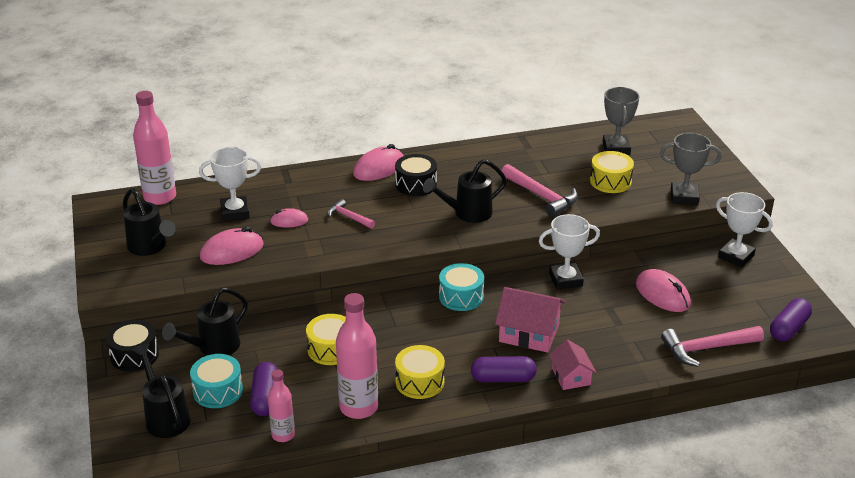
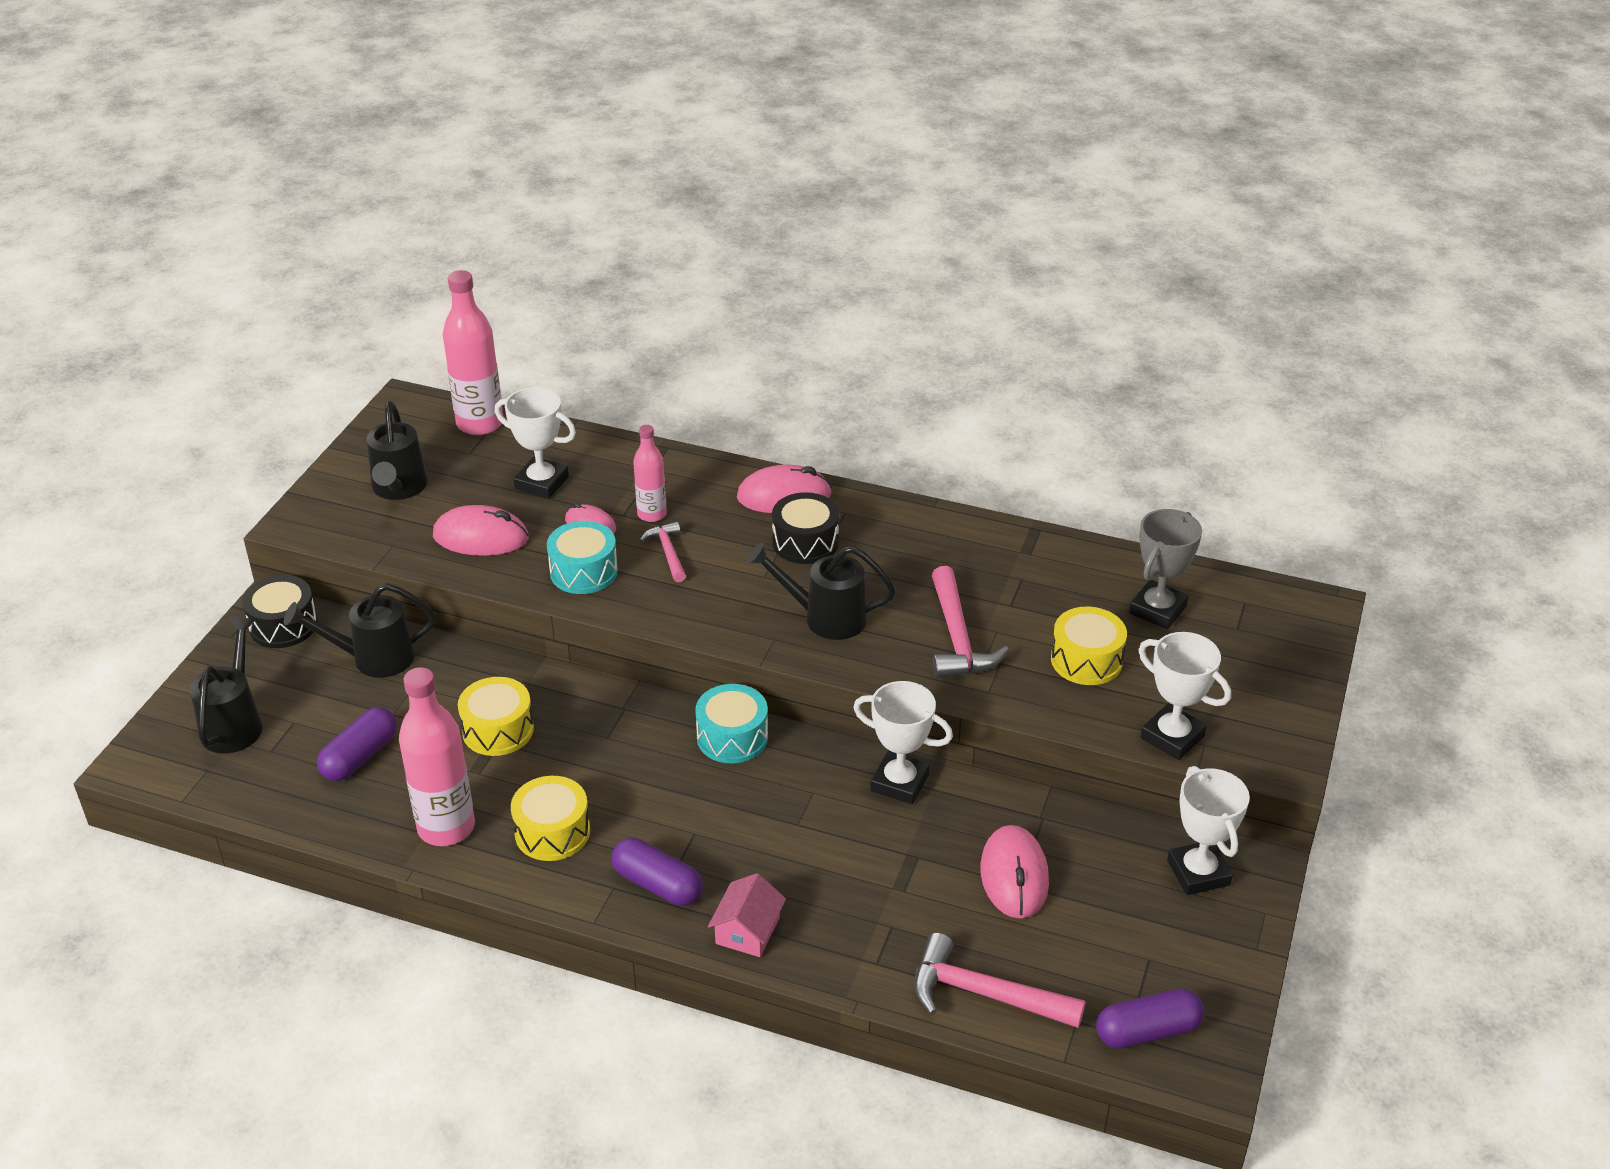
camera: 35 degrees right, 5 degrees up
turquoise drum [190,354,243,408] -> turquoise drum moved to [547,521,618,594]
pink bottle [268,369,295,442] -> pink bottle moved to [633,425,667,522]
pink house [495,287,565,353] -> none
grey trophy [660,133,722,205] -> white trophy [1138,632,1231,760]

